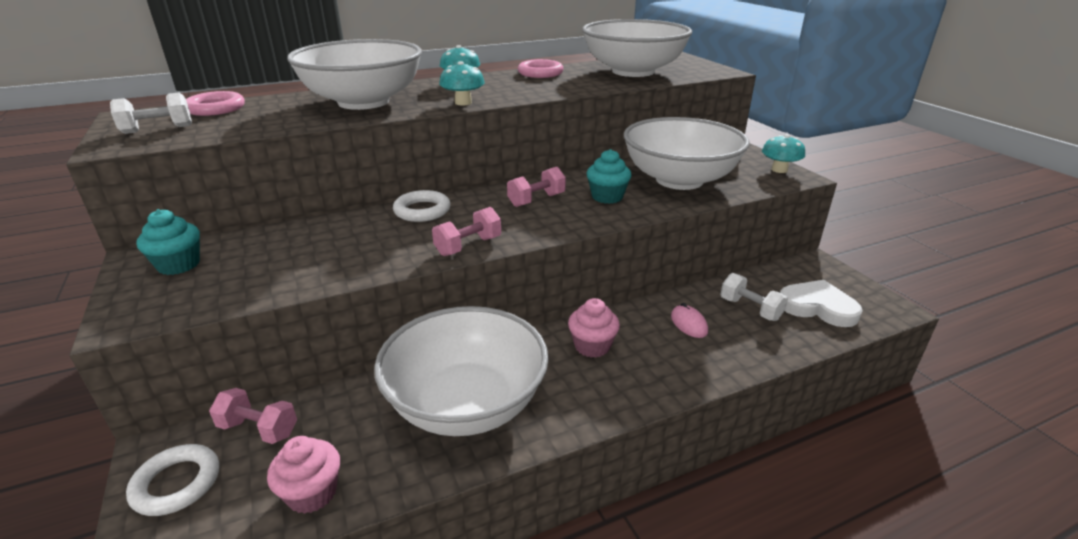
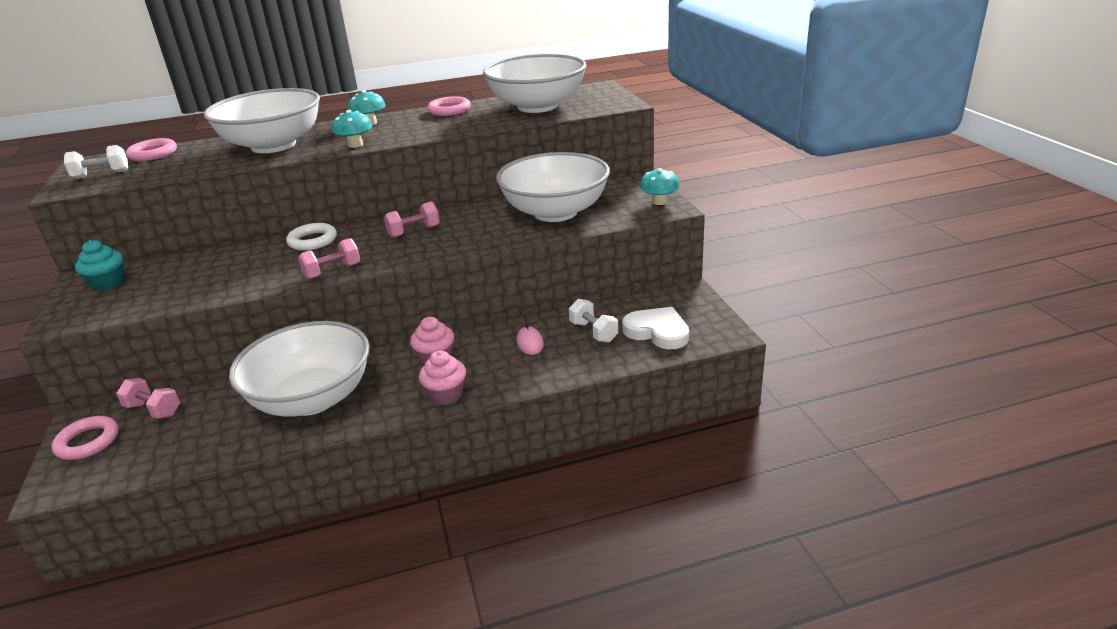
camera: 10 degrees right, 0 degrees up
white ring [126,444,219,516] -> pink ring [51,416,119,460]
pink cupcake [267,436,340,514] -> pink cupcake moved to [419,351,466,405]
turquoise cupcake [587,149,632,204] -> none

